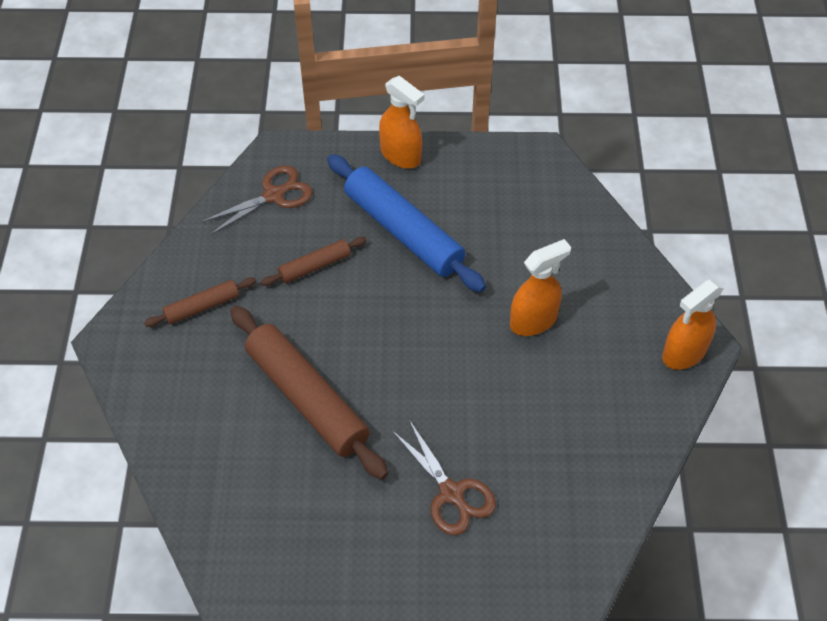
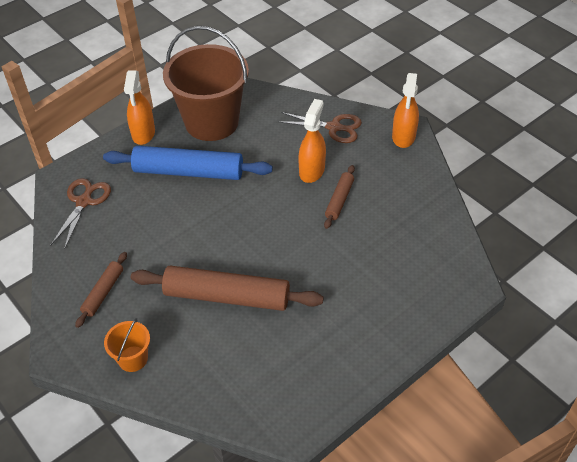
camera: 40 degrees left, 5 degrees down
brown rolling pin [261,237,366,286] -> brown rolling pin moved to [324,165,355,229]
orange spray bottle [379,76,424,169] -> orange spray bottle turned 90 degrees clockwise [124,71,155,145]
brown scissors [392,420,496,535] -> brown scissors moved to [278,112,362,143]
none -> orange bucket [104,318,150,372]
none -> brown bucket [163,26,249,141]

